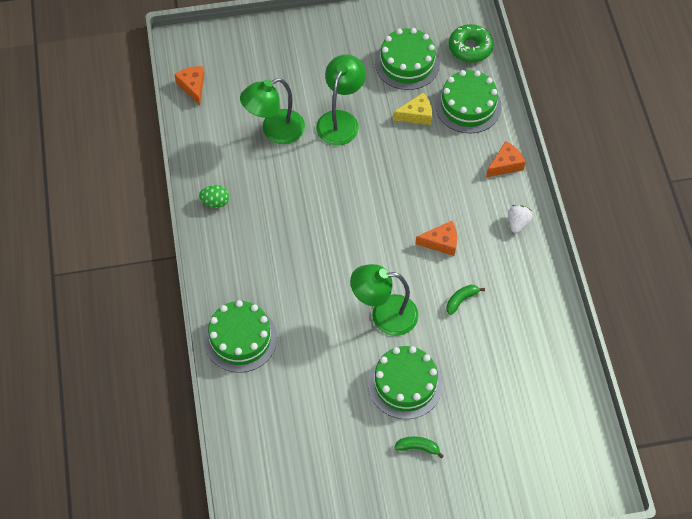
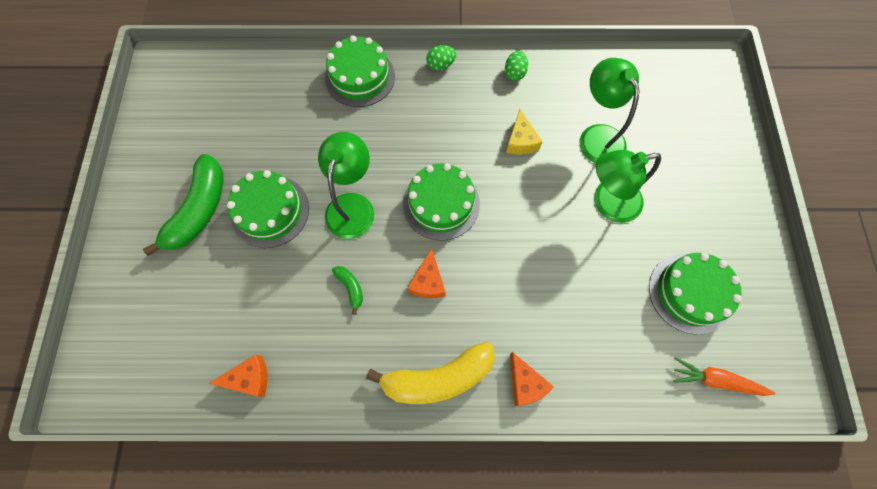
camera: 100 degrees right, 10 degrees up
orange cheese [174,66,204,105] -> orange cheese moved to [208,355,268,397]
green lamp [316,54,366,145] -> green lamp turned 135 degrees clockwise [594,150,661,223]
yellow cheese [393,93,432,125] -> yellow cheese moved to [506,109,543,155]
green banana [394,436,444,459] -> green banana [143,154,224,256], size x2.26
green cake [435,70,502,133] -> green cake moved to [403,163,480,240]
green donut [449,24,494,63] -> orange carrot [673,358,775,396]
white strawberry [508,205,533,233] -> yellow banana [366,342,495,404]
none -> green egg [426,45,456,71]

